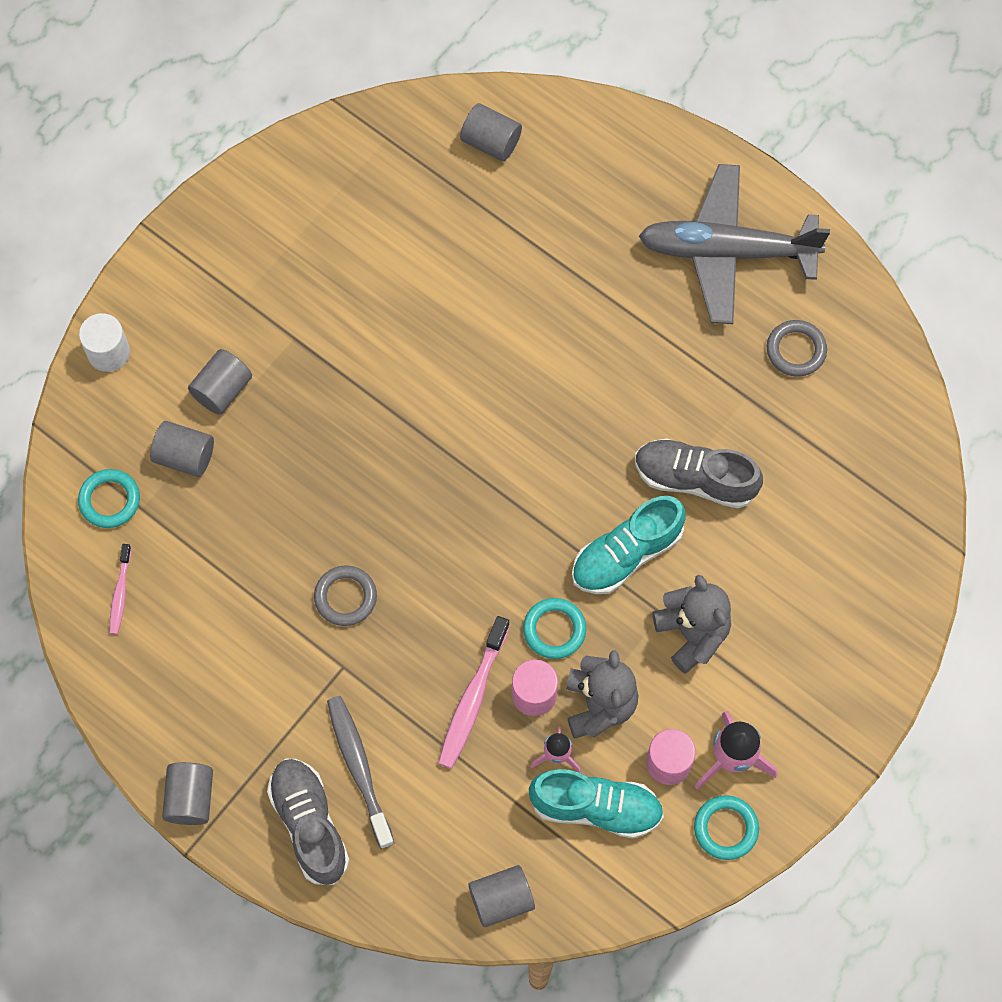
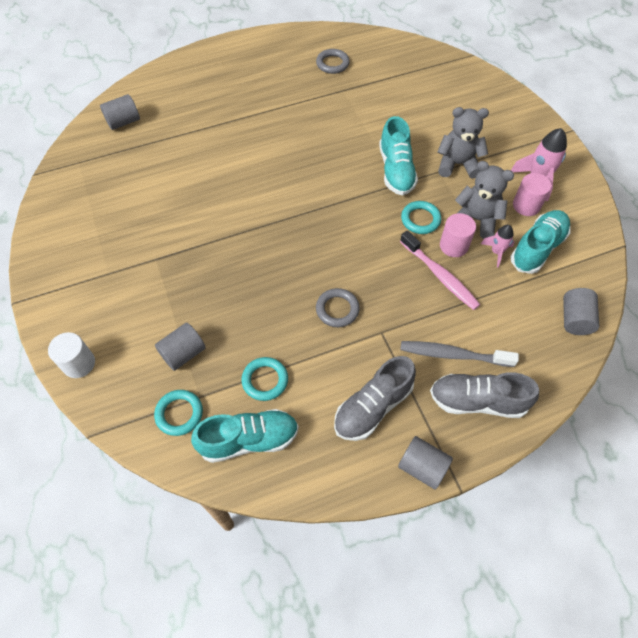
camera: 60 degrees left, 10 degrees down
pink toothbrush [110,544,132,634] -> turquoise shoe [191,409,299,463]
grey cylinder [188,349,252,415] -> none
grey shoe [635,439,763,508] -> grey shoe moved to [334,356,416,441]
grey plane [639,164,830,324] -> none
turquoise ring [694,795,759,860] -> turquoise ring moved to [241,357,288,401]

